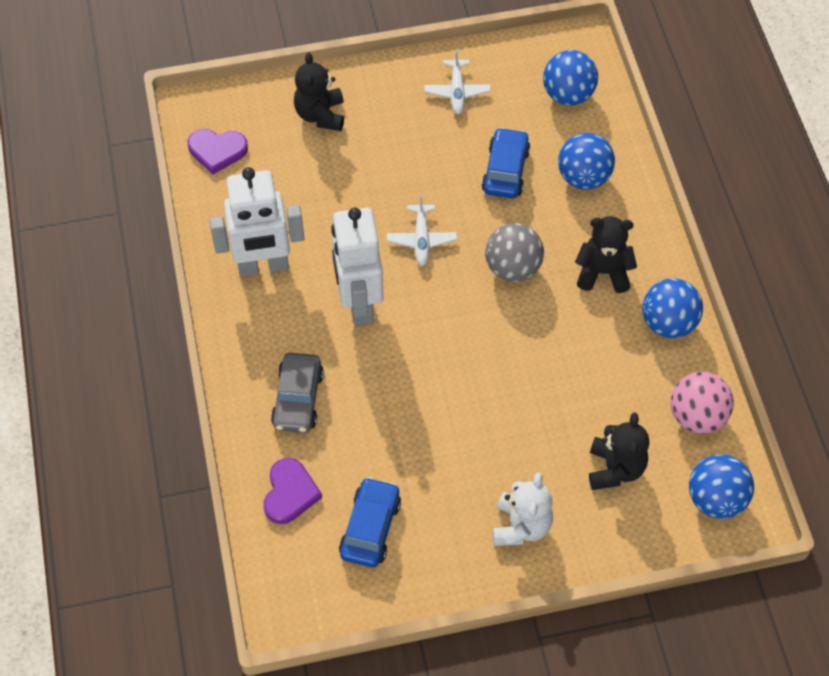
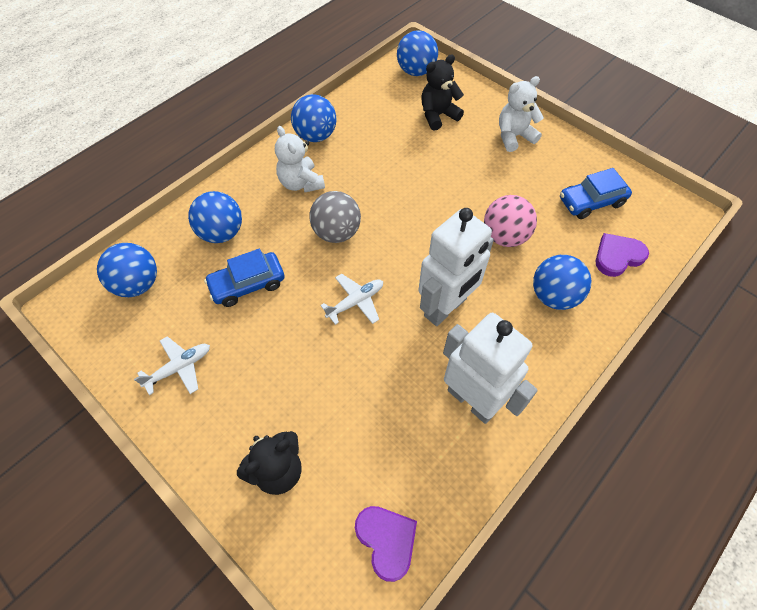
camera: 125 degrees left, 0 degrees up
grey car [271,353,324,433] -> blue ball [533,255,592,310]
black teddy bear [575,216,637,293] -> white teddy bear [275,126,325,192]
pink ball [671,371,734,434] -> pink ball moved to [484,195,537,247]

